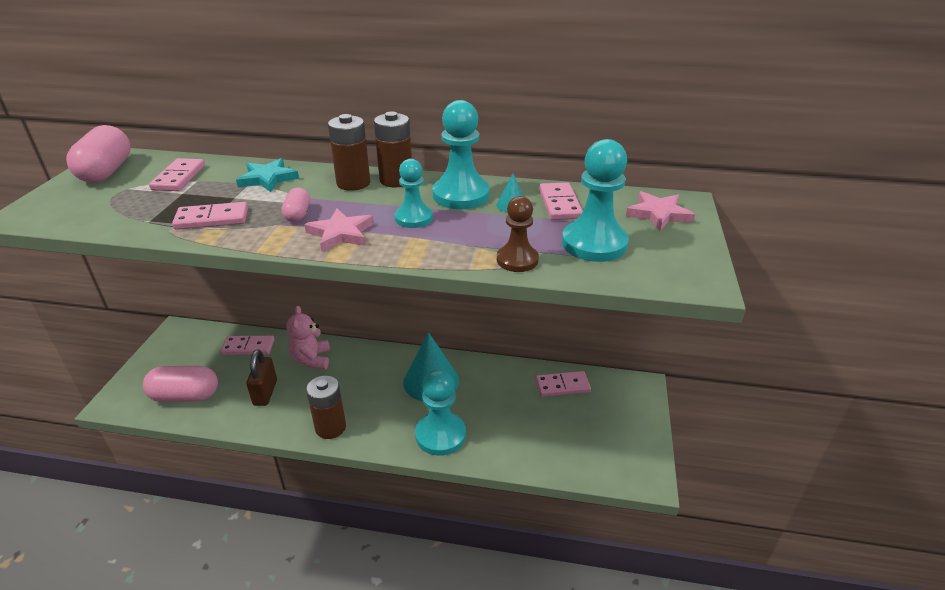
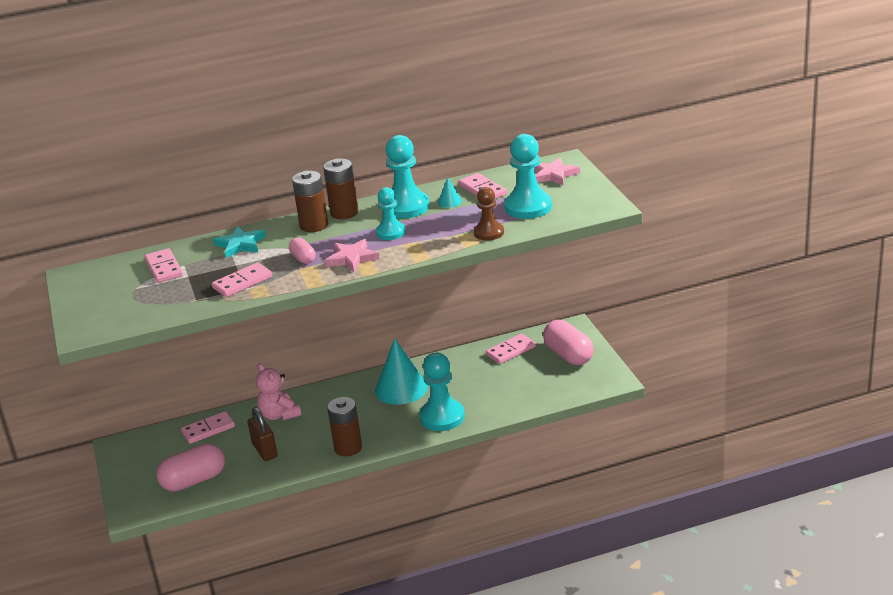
camera: 25 degrees left, 5 degrees down
pink capsule [66,125,131,183] -> pink capsule moved to [543,320,594,365]

